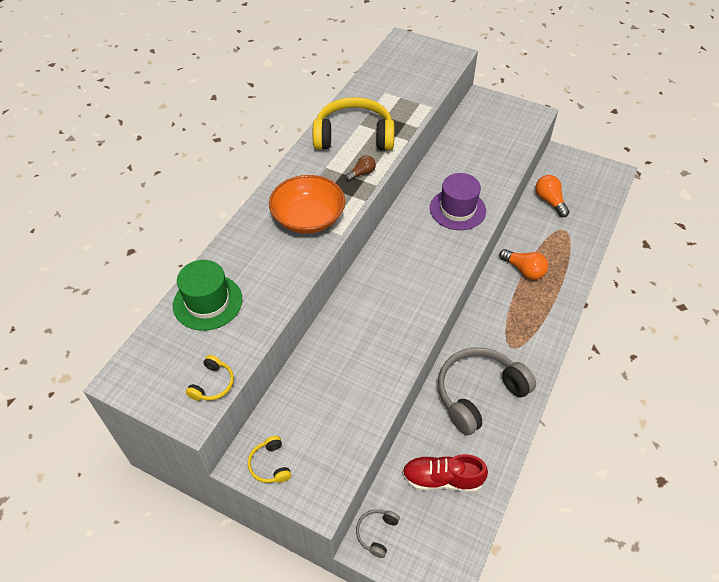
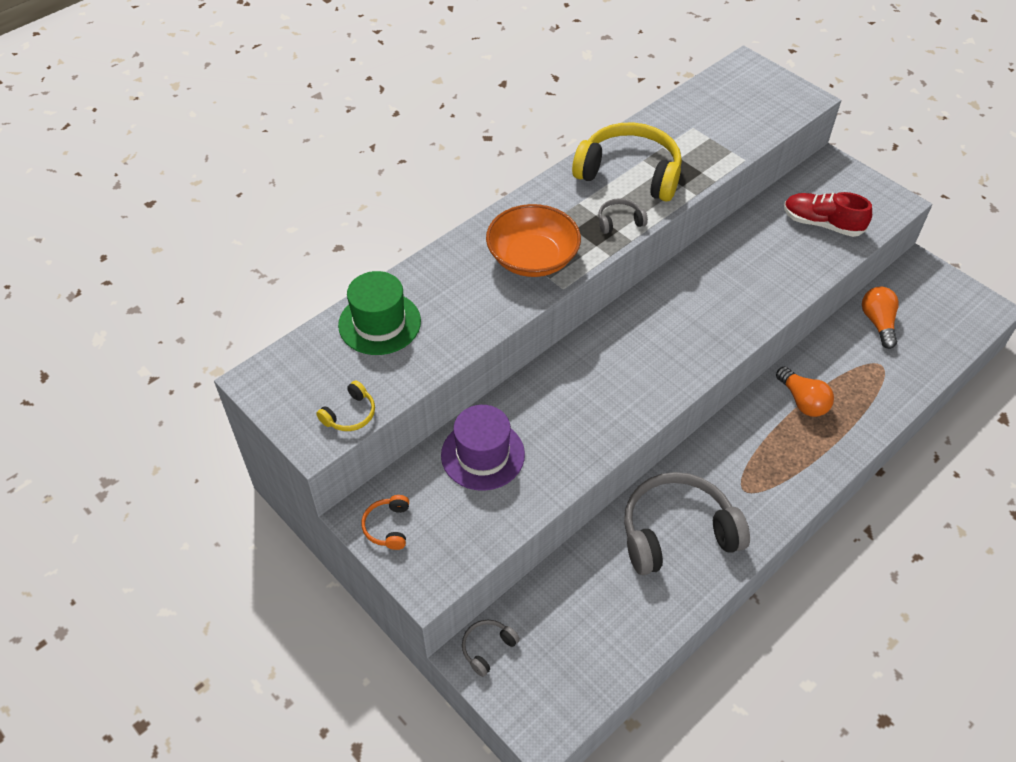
camera: 20 degrees right, 0 degrees up
yellow headphones [248,436,291,483] -> orange headphones [361,495,409,550]
brown light bulb [345,155,376,181] -> grey headphones [598,198,648,234]
red shoe [402,454,488,492] -> red shoe moved to [784,192,872,237]
purple hat [430,173,486,230] -> purple hat moved to [441,405,525,491]

